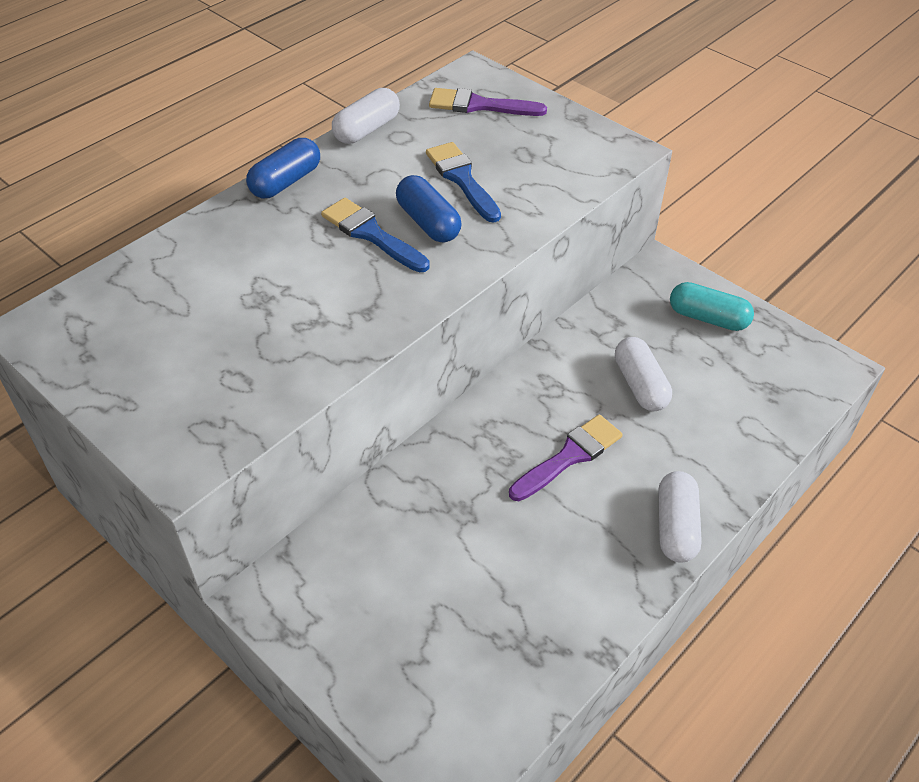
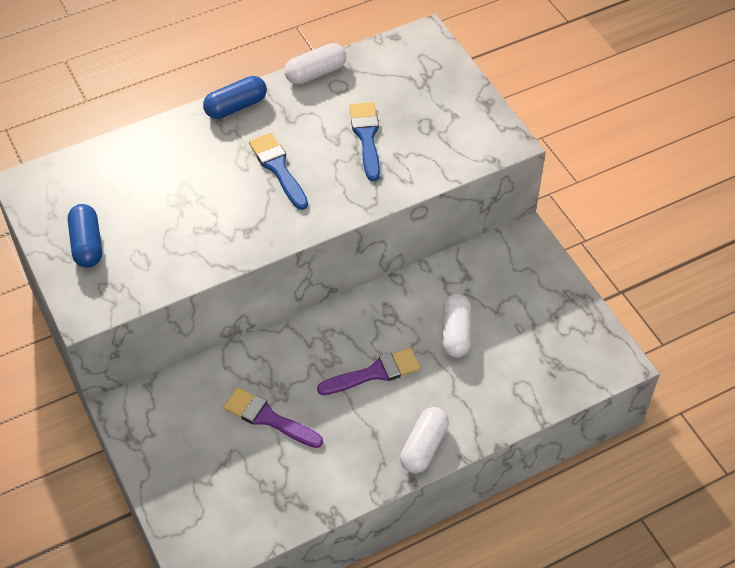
camera: 20 degrees right, 5 degrees up
blue capsule [396,175,462,242] -> blue capsule moved to [68,204,102,268]
purple brush [429,88,547,116] -> purple brush moved to [223,387,323,448]
turquoise capsule [670,282,754,331] -> none

